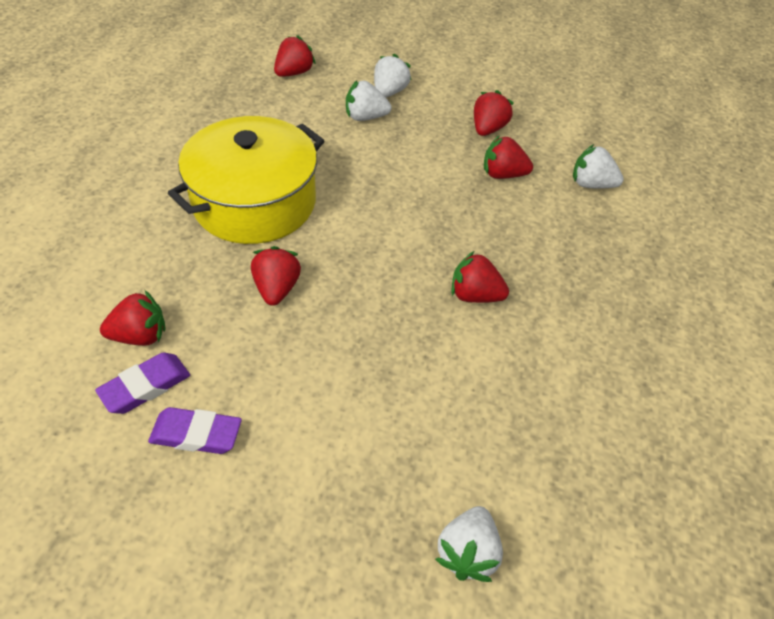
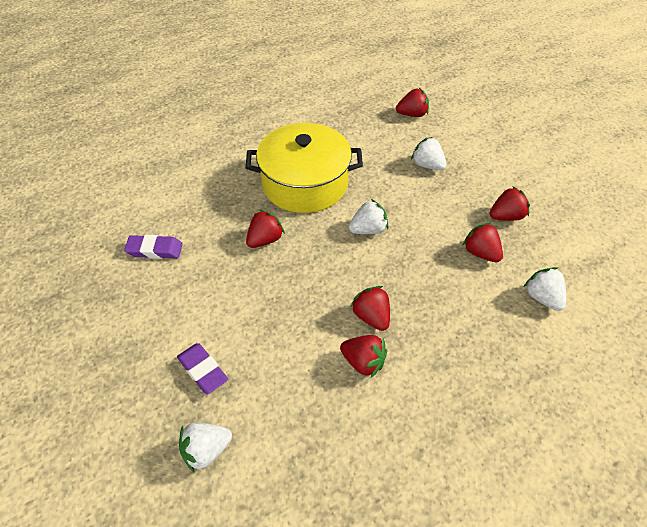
camera: 45 degrees right, 0 degrees up
red strawberry [100,290,166,346] -> red strawberry moved to [340,335,387,378]
purple eraser [148,407,242,454] -> purple eraser moved to [177,343,228,394]
white strawberry [374,54,411,97] -> white strawberry moved to [349,199,388,234]

